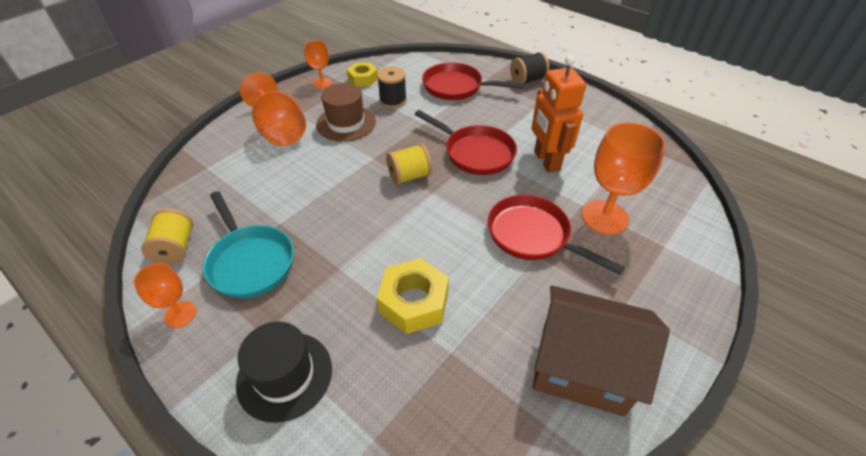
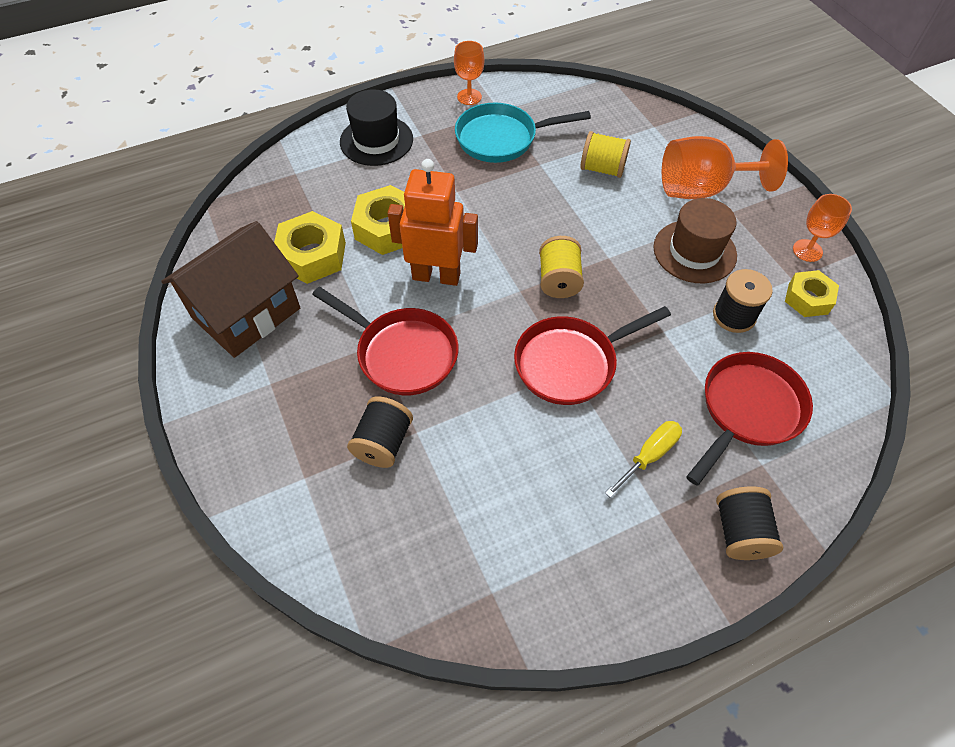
camera: 115 degrees right, 10 degrees up
yellow spool [141,209,193,265] -> yellow spool moved to [580,131,631,178]
red pan [488,195,625,275] -> red pan turned 60 degrees clockwise [312,287,459,395]
orange robot [531,55,586,173] -> orange robot moved to [388,159,478,286]
orange goblet [582,122,666,235] -> black spool [347,397,413,468]
none -> yellow nut [274,211,346,284]
none -> yellow screwdriver [605,421,682,498]

